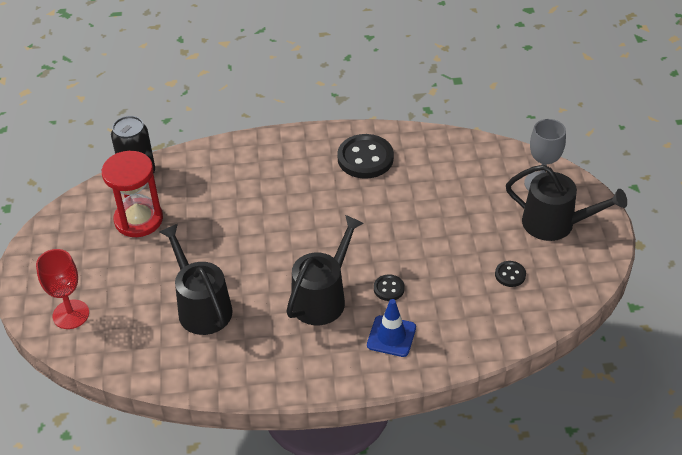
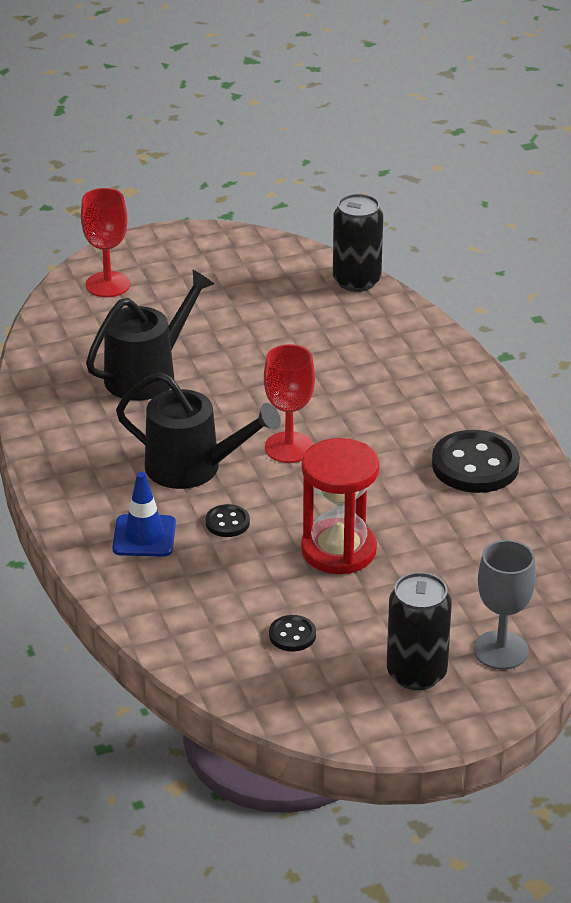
camera: 75 degrees right, 10 degrees down
red hourglass [102,151,163,237] -> red hourglass moved to [301,438,380,574]
black watering can [506,165,627,241] -> black can [387,572,452,690]
none -> red goblet [264,344,315,463]

